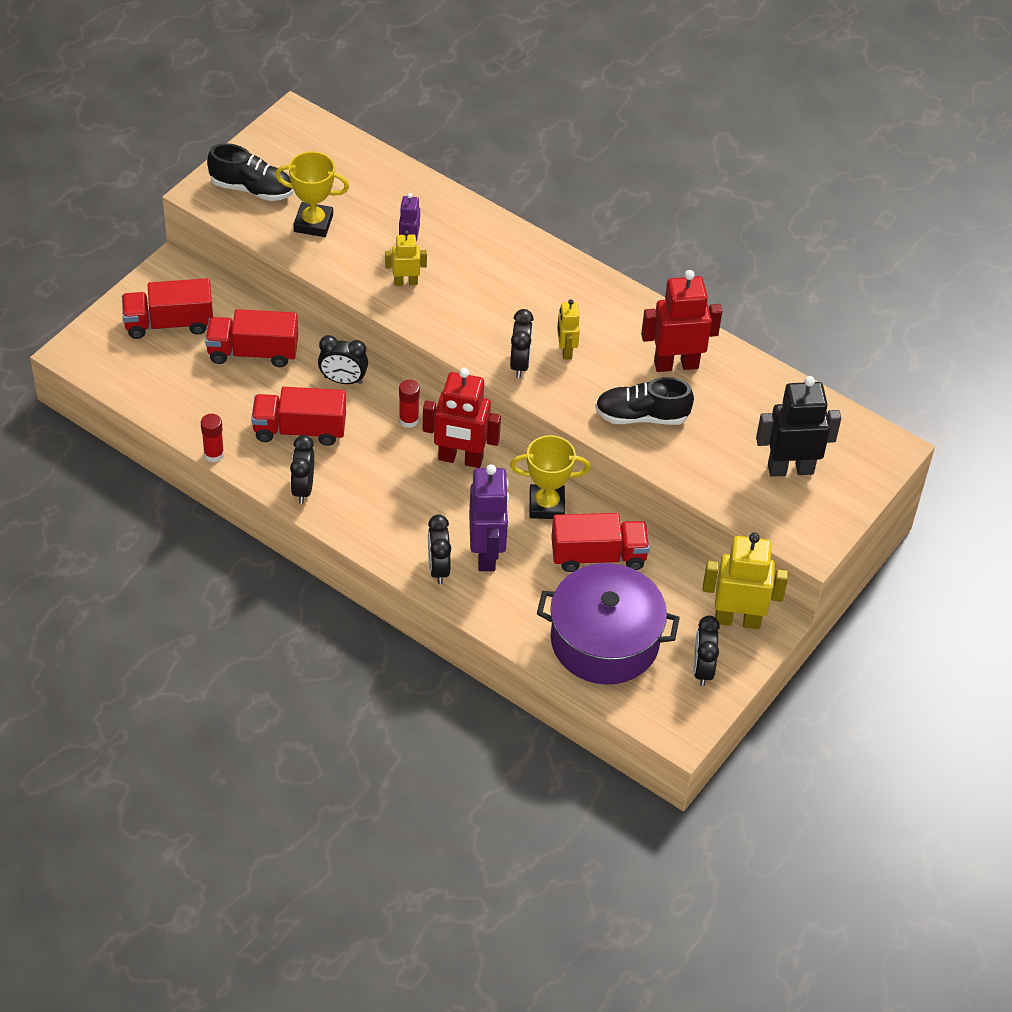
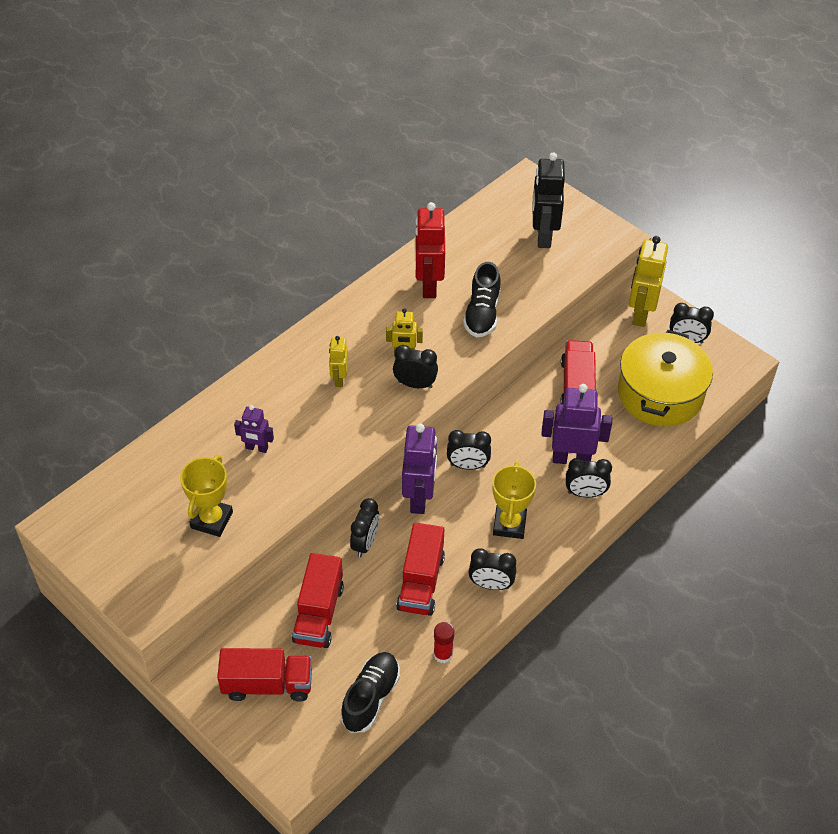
camera: 80 degrees left, 0 degrees up
red truck [122,278,213,339] -> red truck turned 90 degrees counterclockwise [217,648,312,702]
black shoe [207,143,294,201] -> black shoe moved to [340,652,400,733]
yellow robot [385,231,427,286] -> yellow robot moved to [329,336,348,387]
red glue stick [399,380,420,428] -> purple robot [402,424,437,514]
red robot [423,368,501,468] -> black clock [447,430,491,470]
yellow trophy [510,435,590,519] -> yellow trophy moved to [492,462,536,539]
purple pot [537,563,680,685] -> yellow pot [618,330,713,427]

